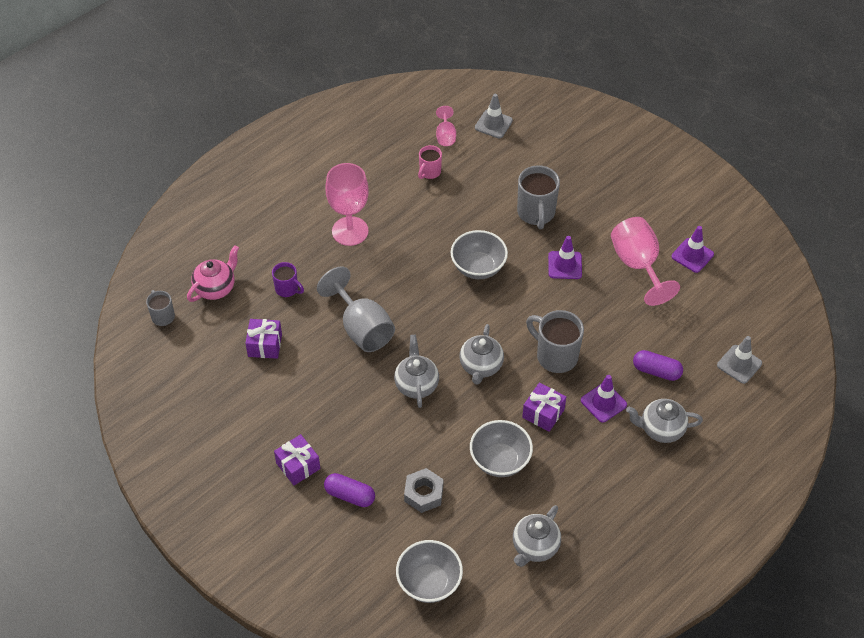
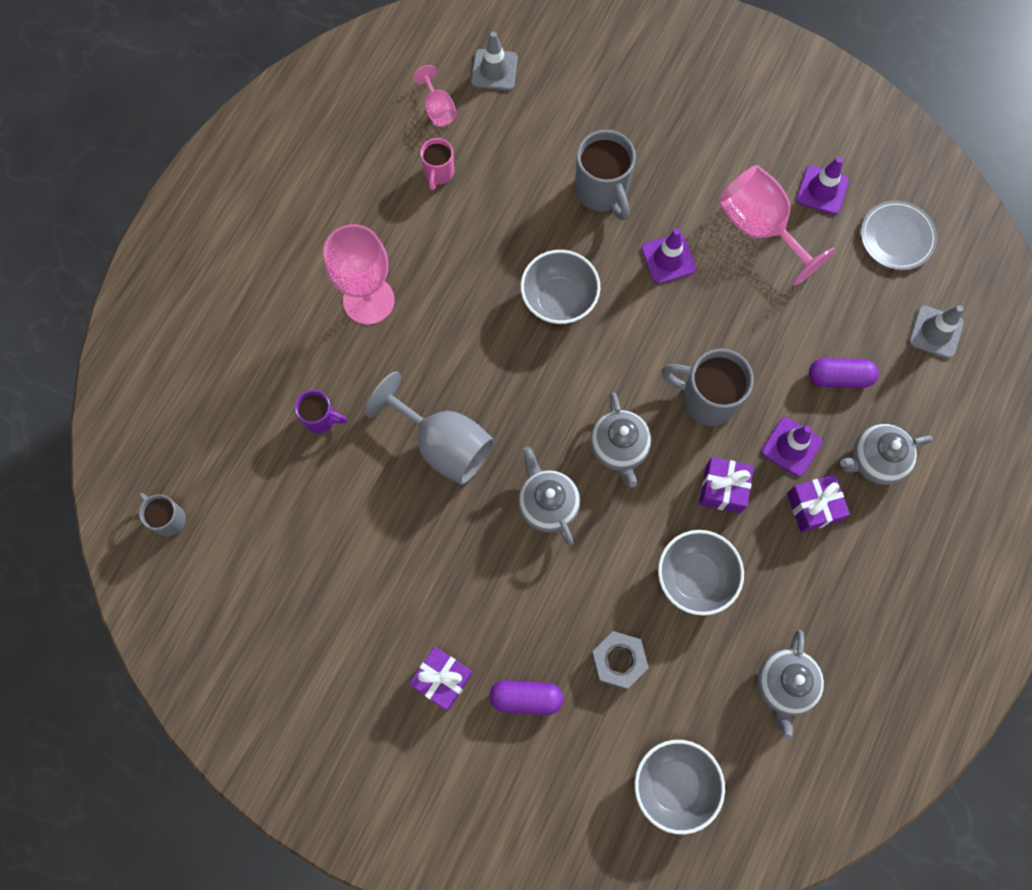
camera: 20 degrees left, 20 degrees up
pink teapot [187,245,239,302] -> none
purple gift [245,319,282,359] -> purple gift moved to [787,474,850,533]
none -> grey plate [861,200,937,270]

